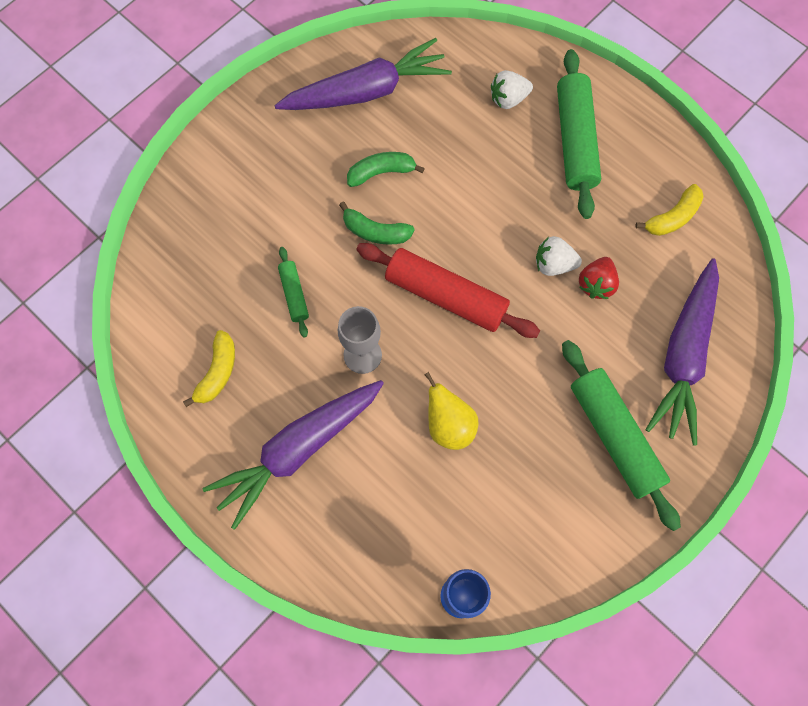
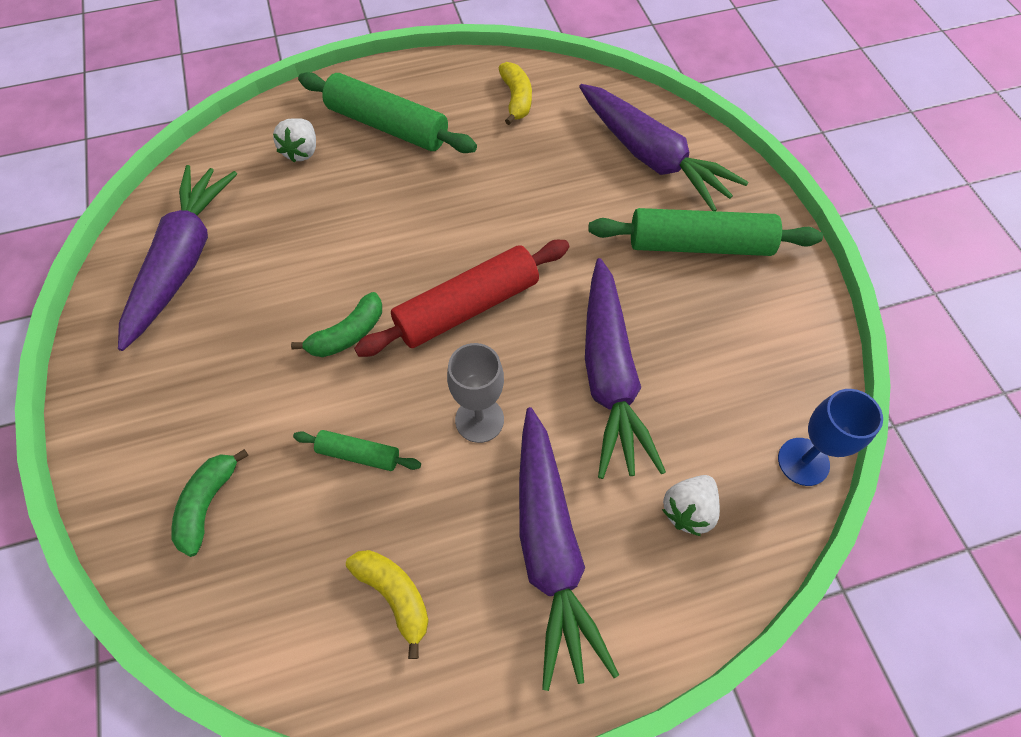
camera: 60 degrees left, 10 degrees down
green banana [347,152,425,187] -> green banana moved to [171,449,249,557]
yellow pear [424,372,479,450] -> purple carrot [585,258,666,479]
white strawberry [536,236,582,276] -> white strawberry moved to [662,475,720,536]
red strawberry [579,257,619,299] -> none

